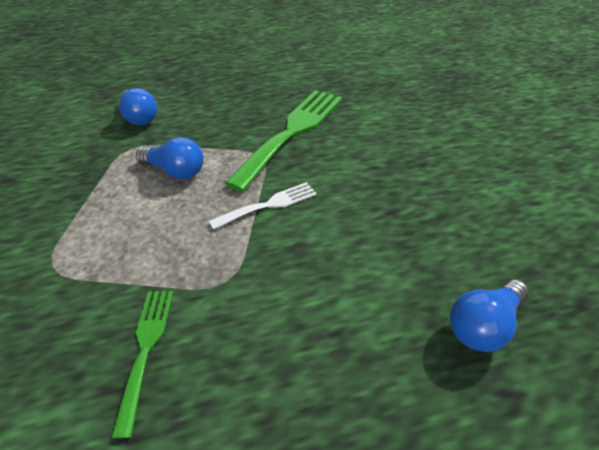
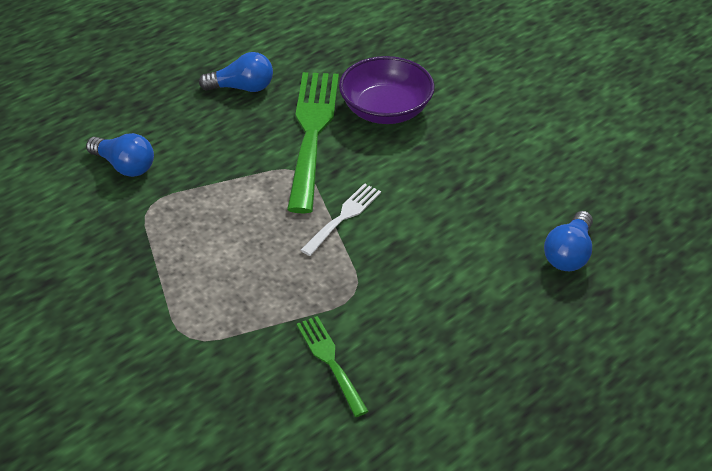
camera: 25 degrees left, 0 degrees up
blue light bulb [136,137,204,179] -> blue light bulb moved to [199,52,273,92]
none -> purple bowl [339,56,435,124]

